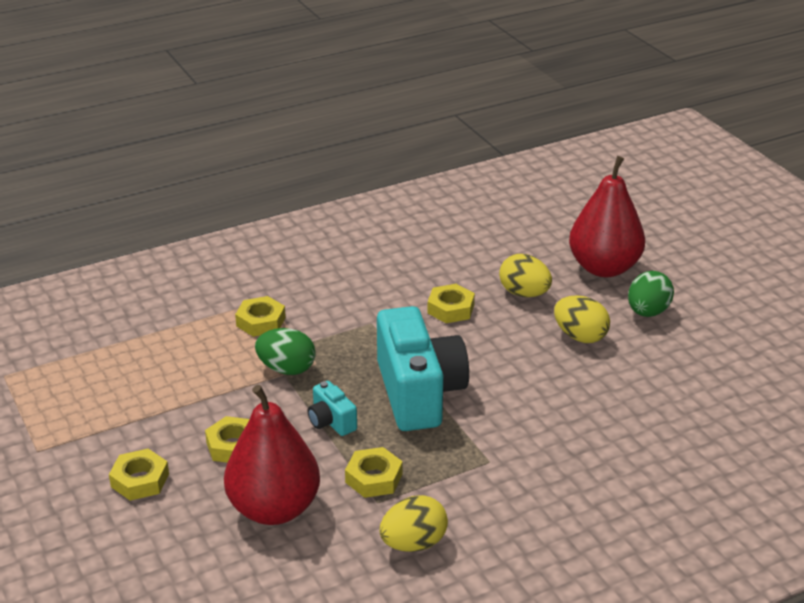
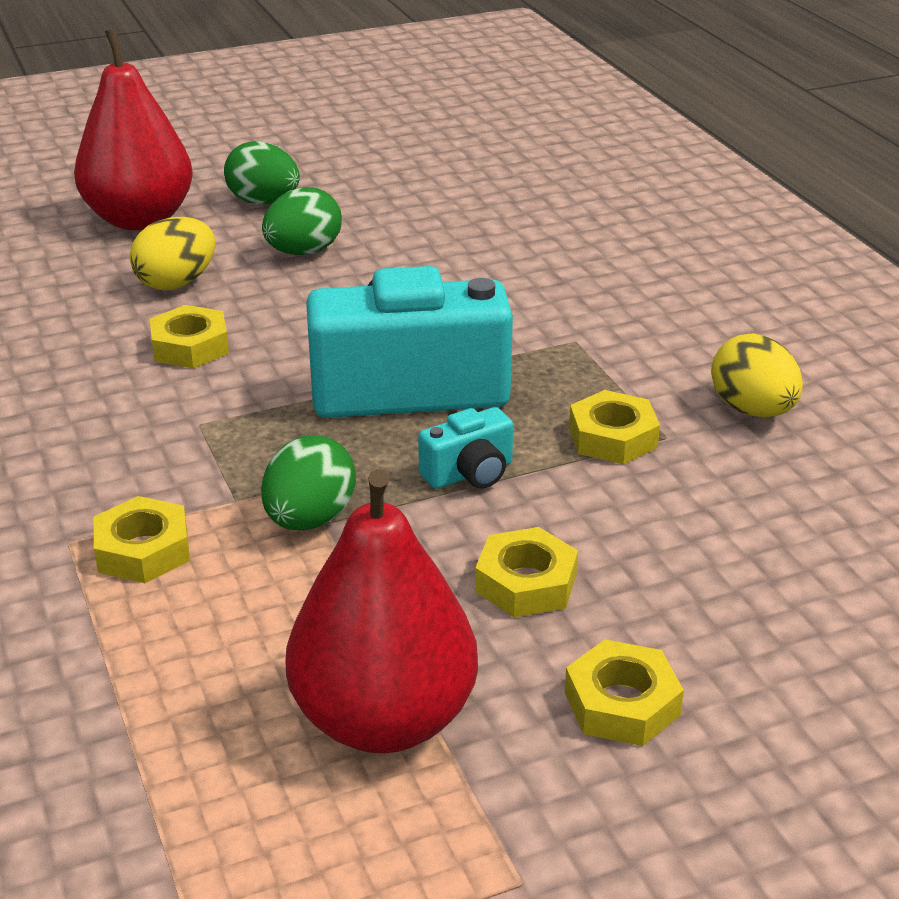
camera: 85 degrees left, 0 degrees up
red pear [224,385,320,525] -> red pear moved to [285,469,478,753]
yellow egg [554,295,610,343] -> green egg [262,187,342,255]

